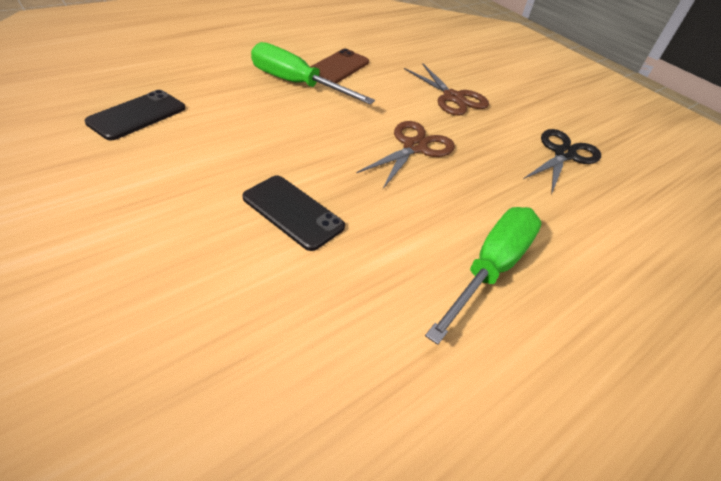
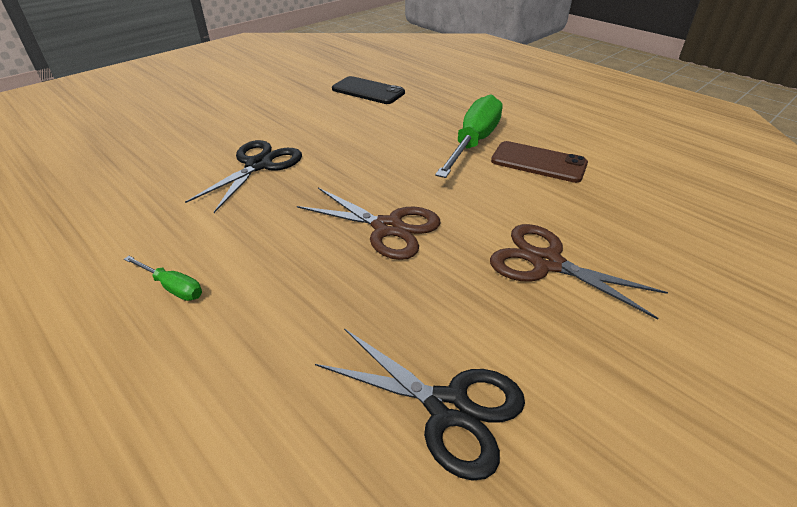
camera: 90 degrees right, 5 degrees down
black phone [242,175,345,251] -> black scissors [185,140,302,213]
brown scissors [404,63,489,115] -> brown scissors turned 75 degrees clockwise [490,224,668,319]
green screwdriver [425,207,542,345] -> green screwdriver [124,256,202,301], size x0.46

